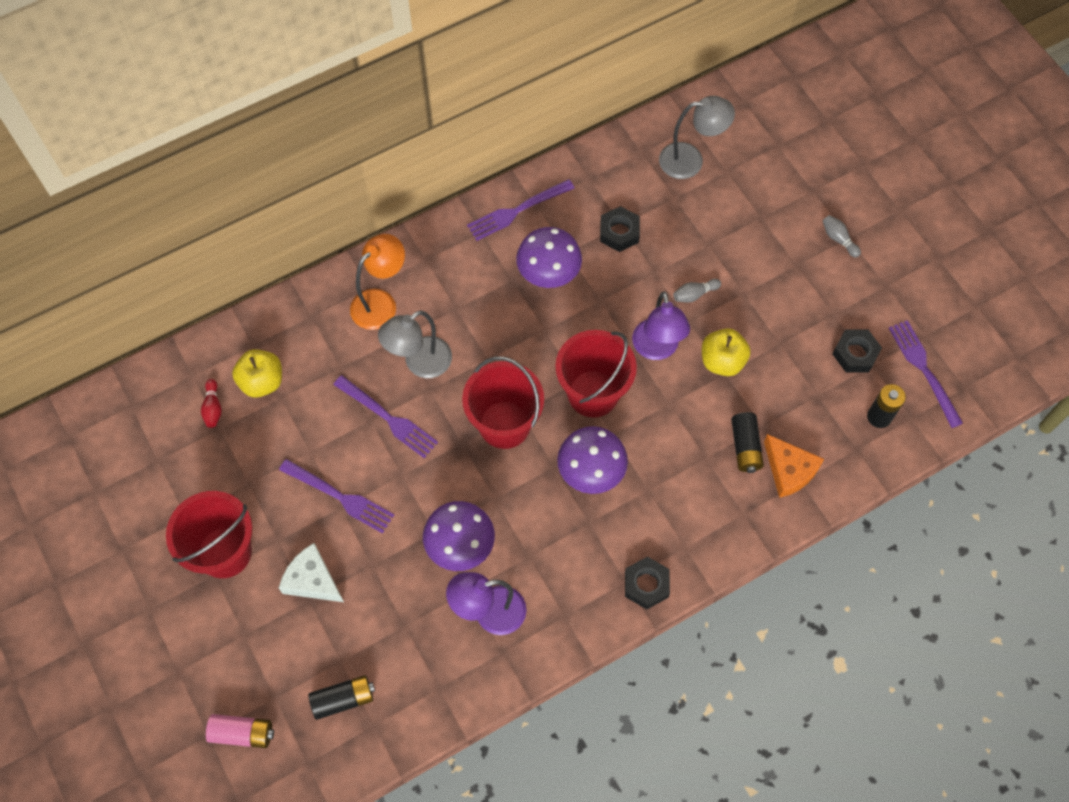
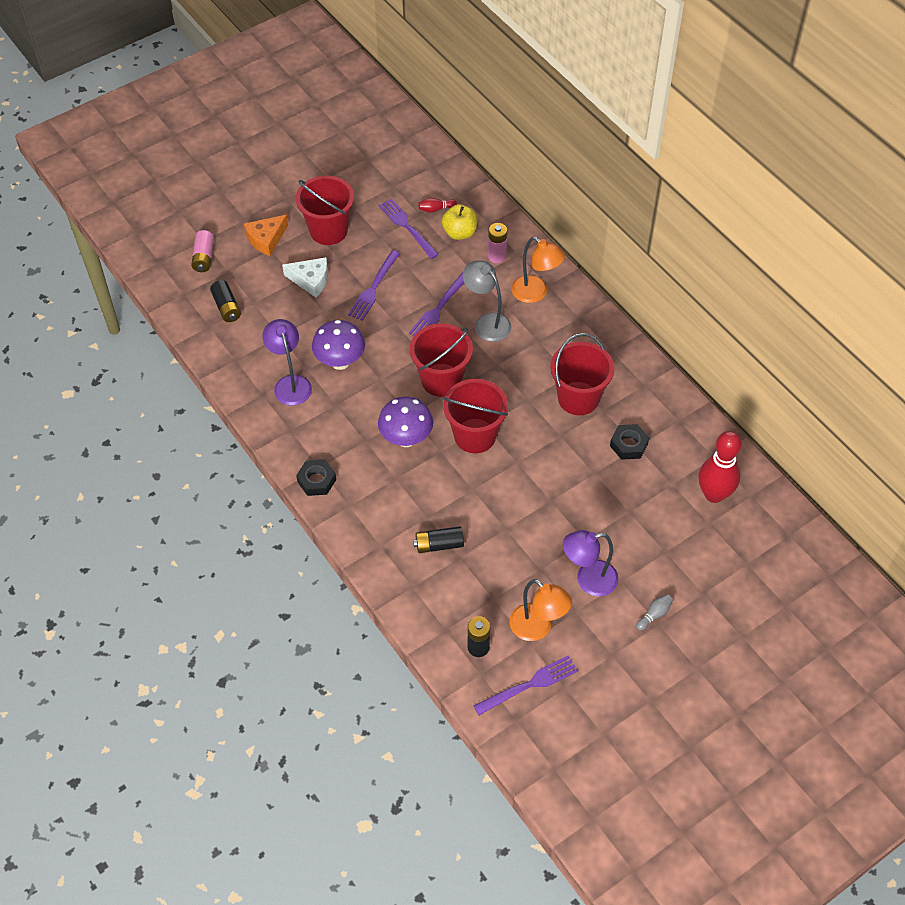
camera: 85 degrees right, 10 degrees down
white cheese [279,543,344,602] -> white cheese turned 75 degrees clockwise [282,257,328,297]
purple fork [467,179,575,241] -> purple fork moved to [379,198,439,259]
purple mushroom [516,227,582,288] -> red bucket [550,333,614,415]
purple lamp [632,291,690,360] -> purple lamp moved to [563,530,619,596]
grey lamp [659,96,735,179] -> red bowling pin [699,431,742,503]
grey bowling pin [673,279,721,303] -> none
yellow apple [702,328,751,376] -> none
orange cheese [764,434,824,498] -> orange cheese moved to [244,215,288,256]
black nut [833,330,882,372] -> orange lamp [510,579,572,641]
none -> pink battery [488,223,507,263]

